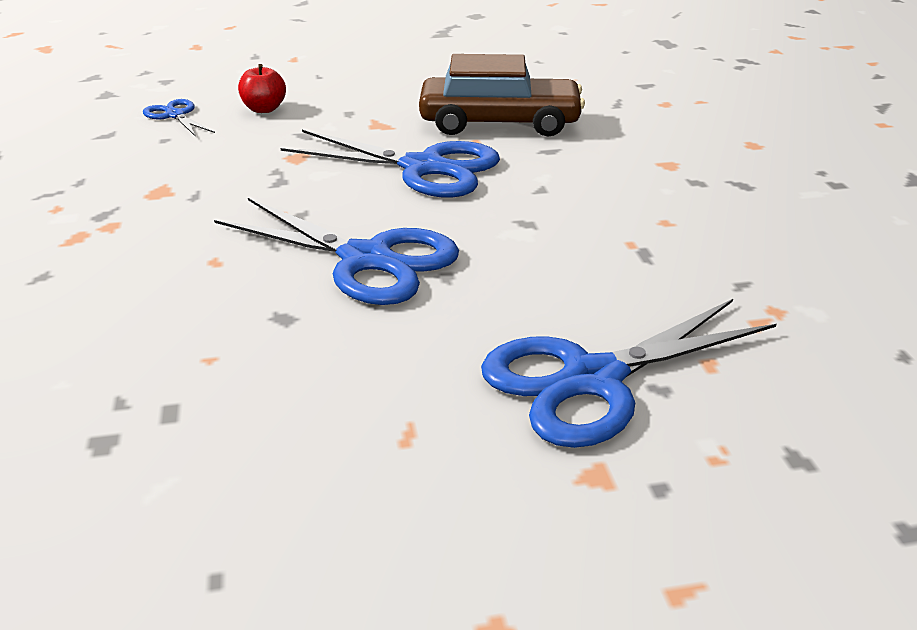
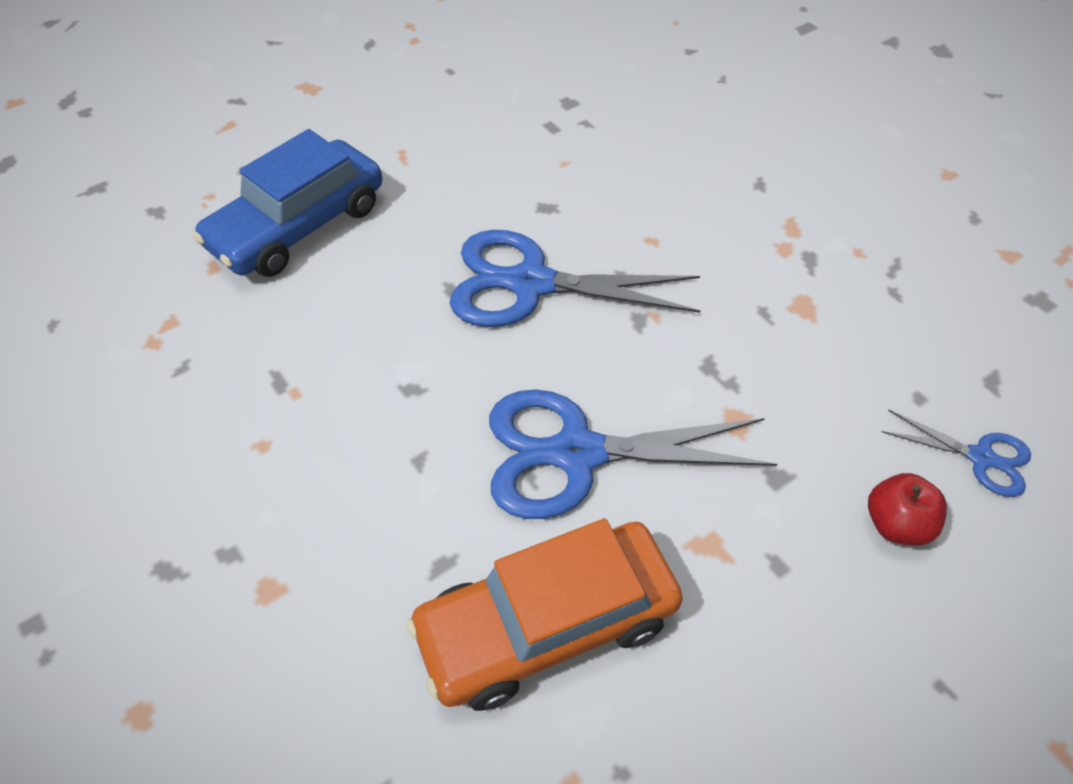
camera: 155 degrees right, 20 degrees up
brown car [419,54,585,137] -> orange car [406,518,683,711]
blue scissors [481,299,777,448] -> blue car [193,129,382,277]

